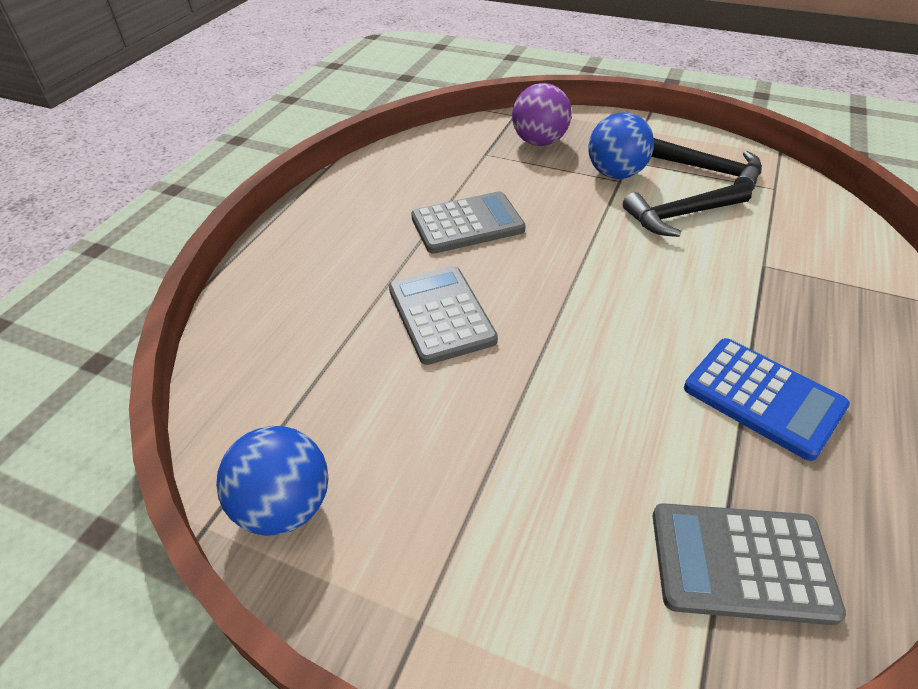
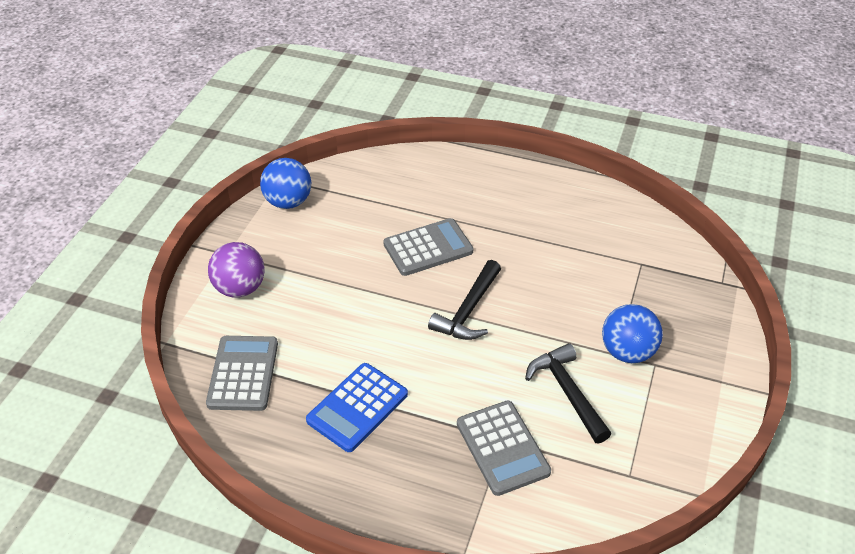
camera: 85 degrees right, 0 degrees up
grey calculator [411,191,526,254] -> grey calculator moved to [457,401,551,496]
purple ball [512,83,572,146] -> purple ball moved to [208,242,265,298]
black hammer [651,138,762,191] -> black hammer moved to [428,260,501,340]

